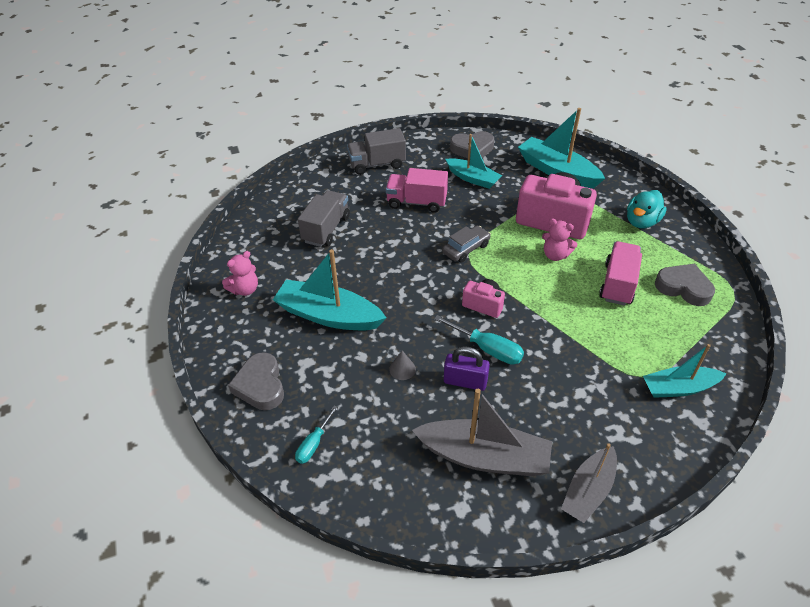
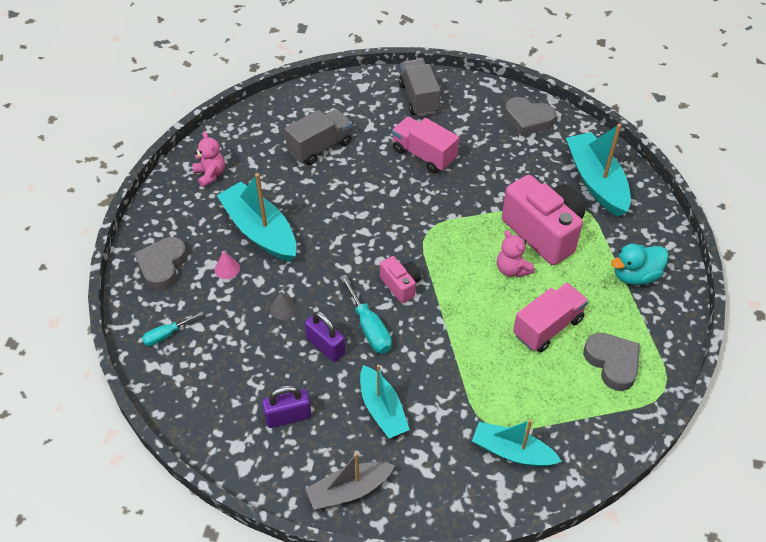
camera: 30 degrees right, 5 degrees up
pink teddy bear [222,251,258,296] -> pink teddy bear turned 105 degrees counterclockwise [192,131,225,188]
grey truck [347,128,406,175] -> grey truck turned 60 degrees clockwise [399,59,441,116]
grey boat [412,389,552,476] -> purple padlock [262,385,311,428]
grey car [442,225,491,263] -> none
turquoise boat [446,134,502,189] -> turquoise boat moved to [360,365,410,438]
none -> pink cone [215,251,240,279]

